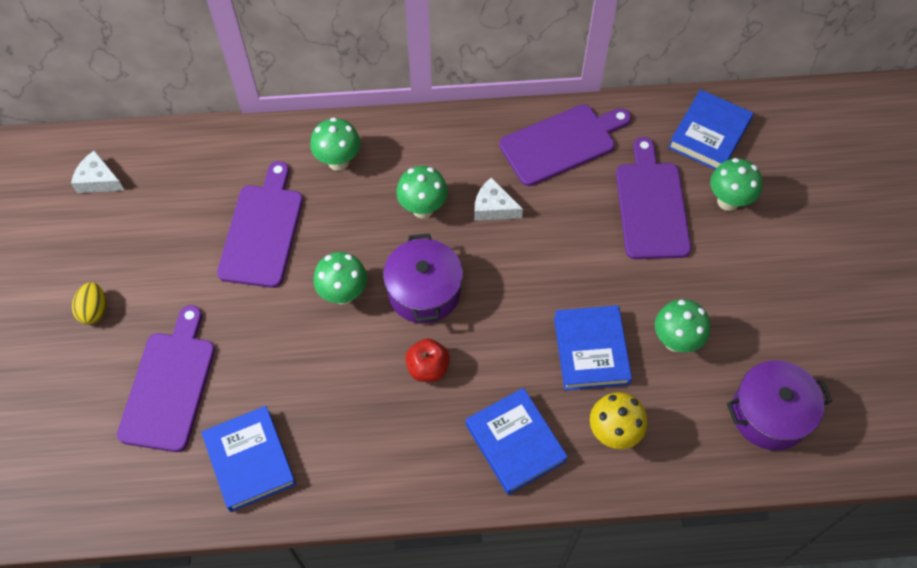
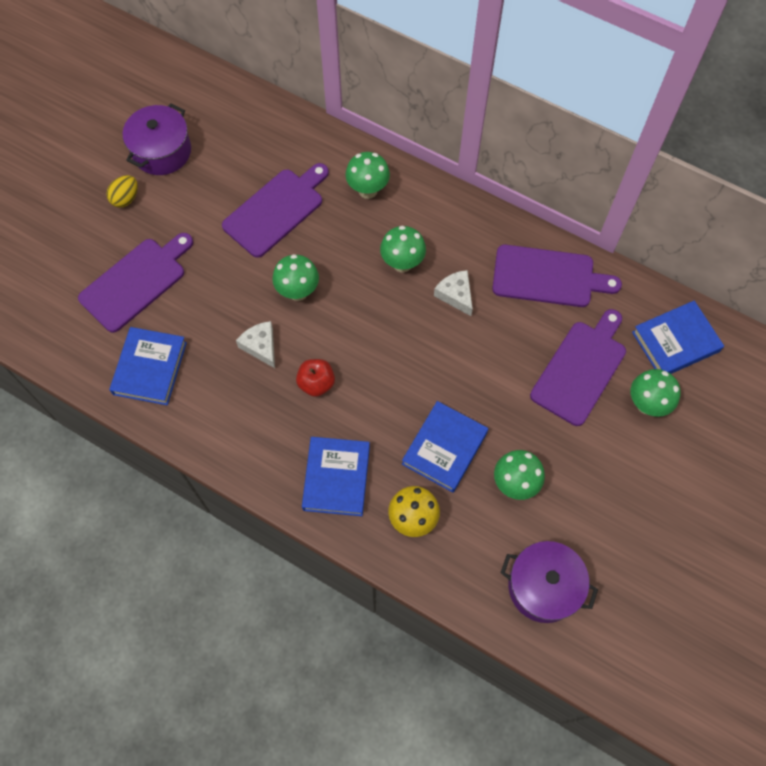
camera: 35 degrees right, 5 degrees up
white cheese [71,151,125,193] -> white cheese moved to [236,321,275,368]
purple pot [383,234,463,323] -> purple pot moved to [123,104,191,175]

